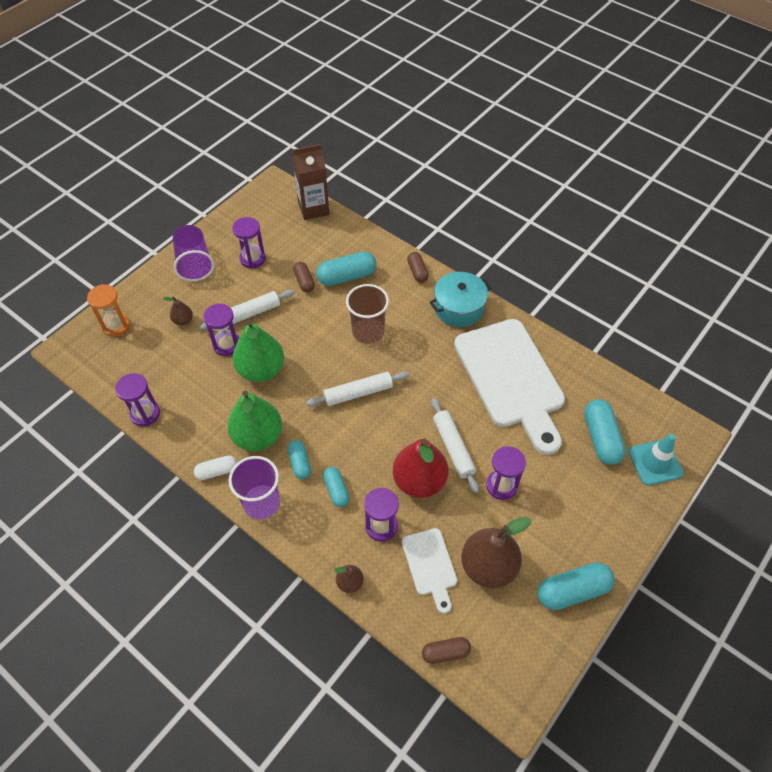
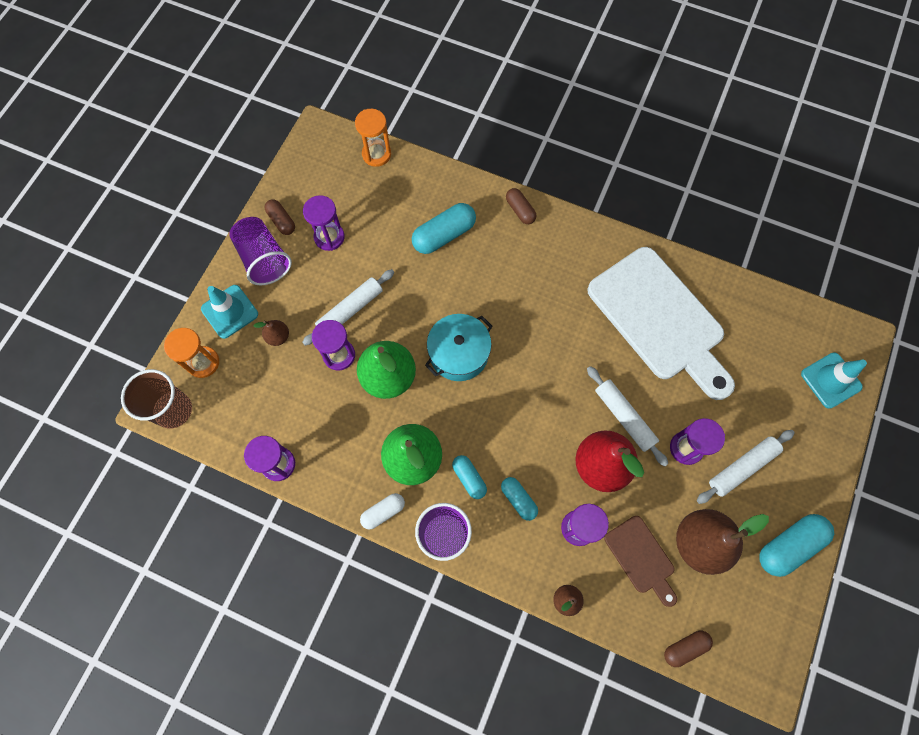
camera: 15 degrees left, 15 degrees up
brown carton [292,144,329,220] -> orange hourglass [355,109,391,167]
brown capsule [293,262,315,292] -> brown capsule moved to [265,200,295,235]
white rolling pin [306,371,409,406] -> white rolling pin moved to [697,430,795,504]
brown cup [346,284,389,344] -> brown cup moved to [121,369,192,428]
white cutting board [402,528,457,614] -> brown cutting board [604,516,677,607]
turquoise pot [429,272,492,327] -> turquoise pot moved to [425,314,492,381]
turquoise capsule [584,399,626,465] -> none
none -> turquoise traffic cone [201,285,258,339]

